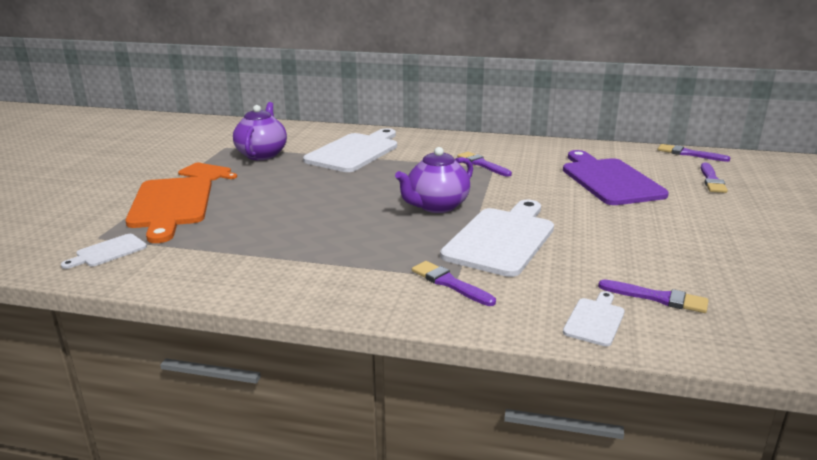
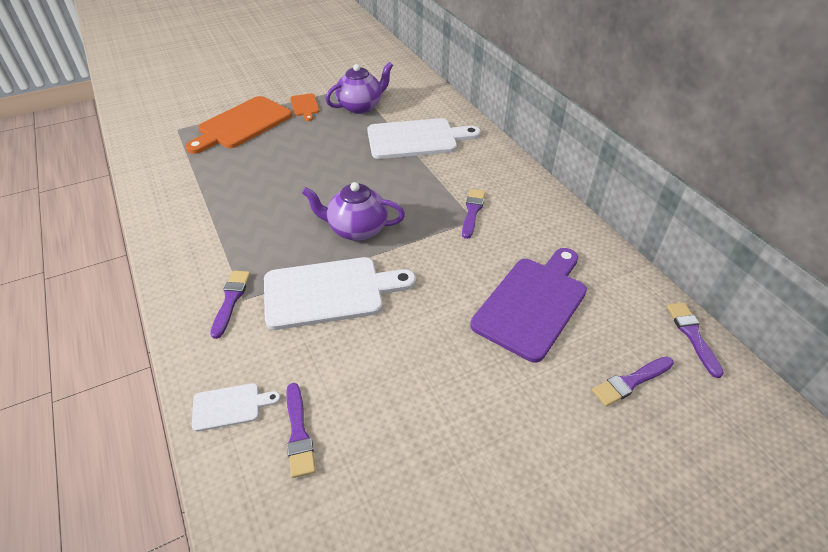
camera: 50 degrees right, 20 degrees up
white cutting board [61,234,147,269] -> none

